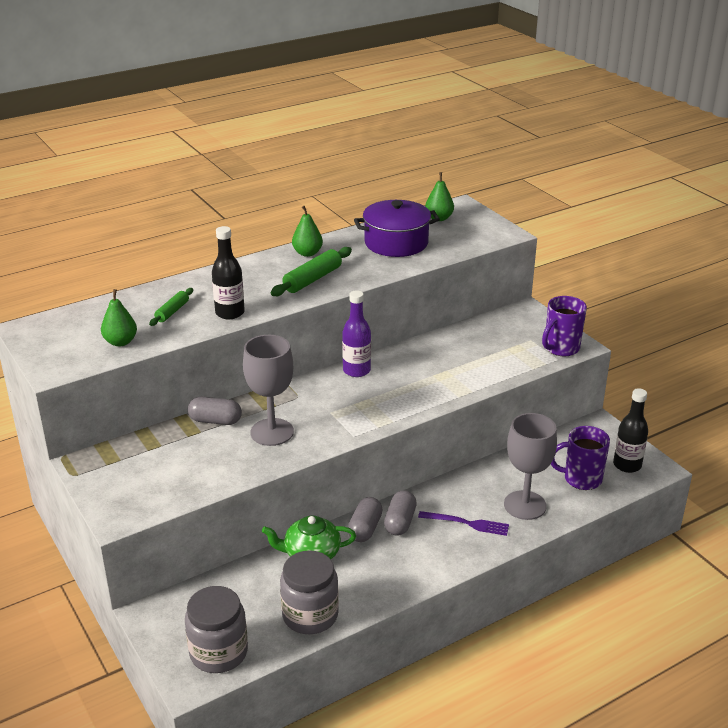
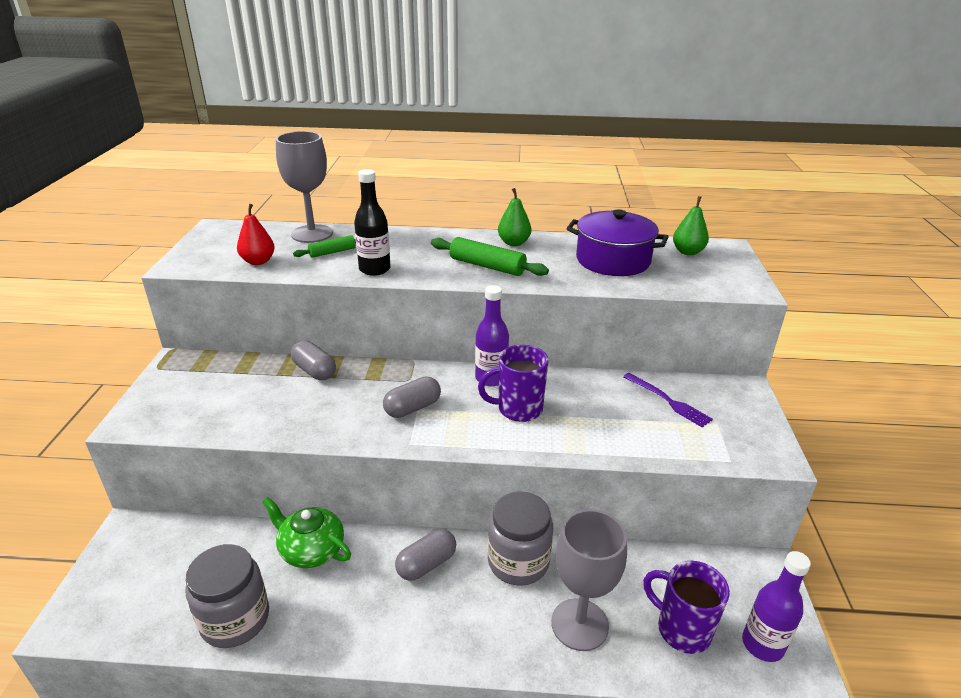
camera: 35 degrees right, 0 degrees up
green pear [101,289,137,346] -> red pear [237,204,275,265]
grey jar [185,586,248,673] -> grey jar moved to [488,491,553,586]
grey goblet [243,335,294,446] -> grey goblet moved to [276,131,333,243]
green rolling pin [271,247,352,296] -> green rolling pin turned 45 degrees clockwise [431,237,549,276]
grey capsule [348,497,383,542] -> grey capsule moved to [383,376,441,418]
purple fork [418,511,509,536] -> purple fork moved to [623,373,713,428]
purple mug [542,296,587,356] -> purple mug moved to [478,345,549,422]
black bottle [613,388,648,473] -> purple bottle [742,551,811,662]

